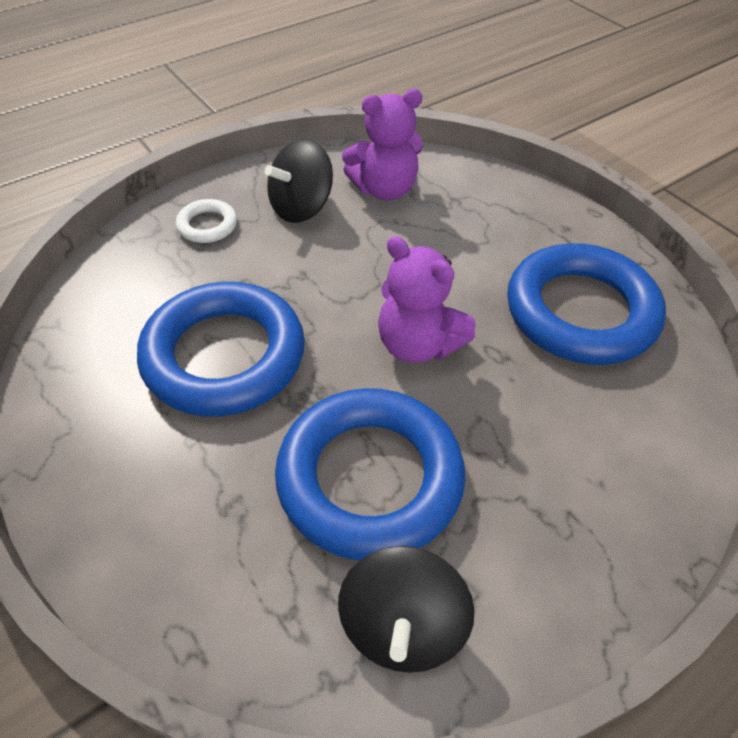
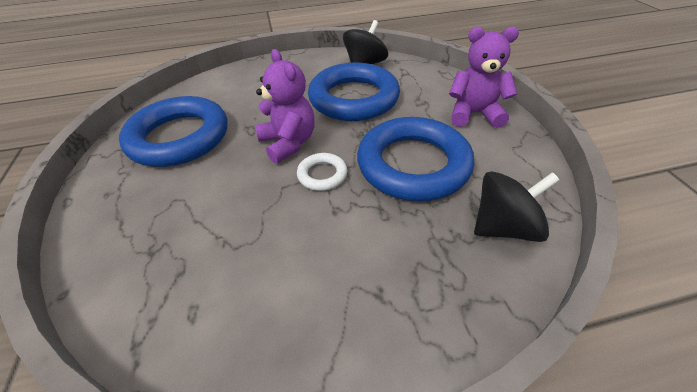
camera: 155 degrees left, 5 degrees down
white ring [176,199,237,243] -> white ring moved to [297,153,348,191]
black spinning top [265,139,333,223] -> black spinning top moved to [474,171,560,242]
purple teddy bear [342,89,423,200] -> purple teddy bear moved to [449,26,519,128]

